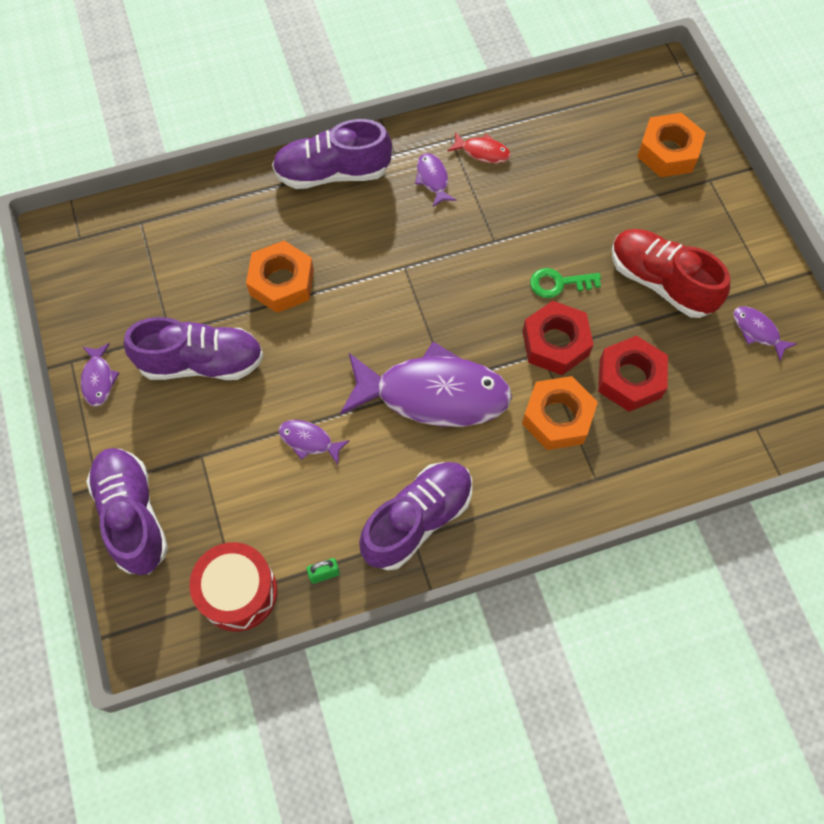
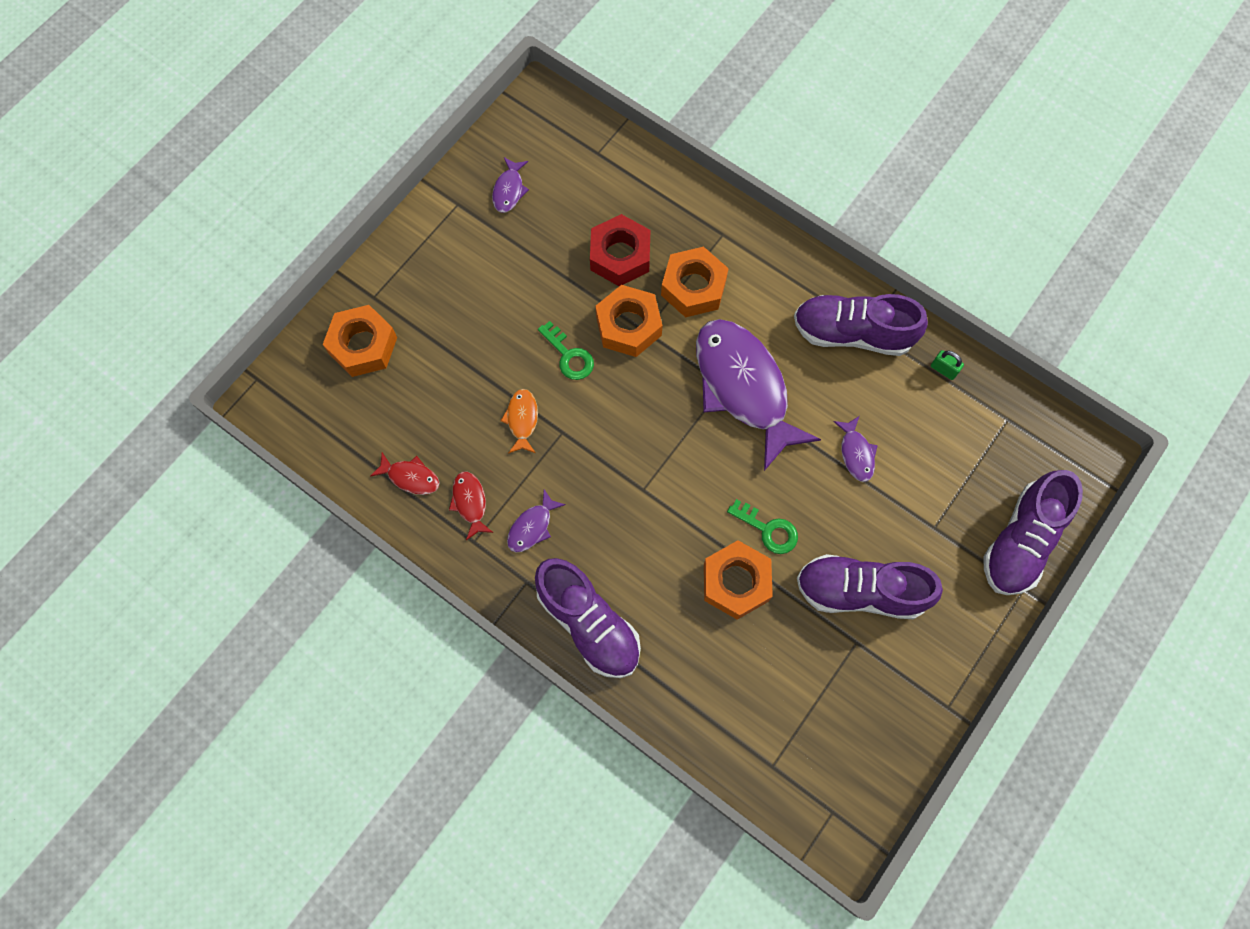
camera: 125 degrees left, 5 degrees up
purple fish [81,343,119,406] -> none
purple shoe [124,317,264,380] -> purple shoe turned 45 degrees counterclockwise [797,554,943,619]
red drum [189,542,277,632] -> none
red nut [522,301,594,375] -> orange nut [596,285,663,357]
red shoe [612,229,730,318] -> none
none -> red fish [370,453,440,495]
none -> orange fish [500,389,538,454]
none -> green key [727,499,798,554]

